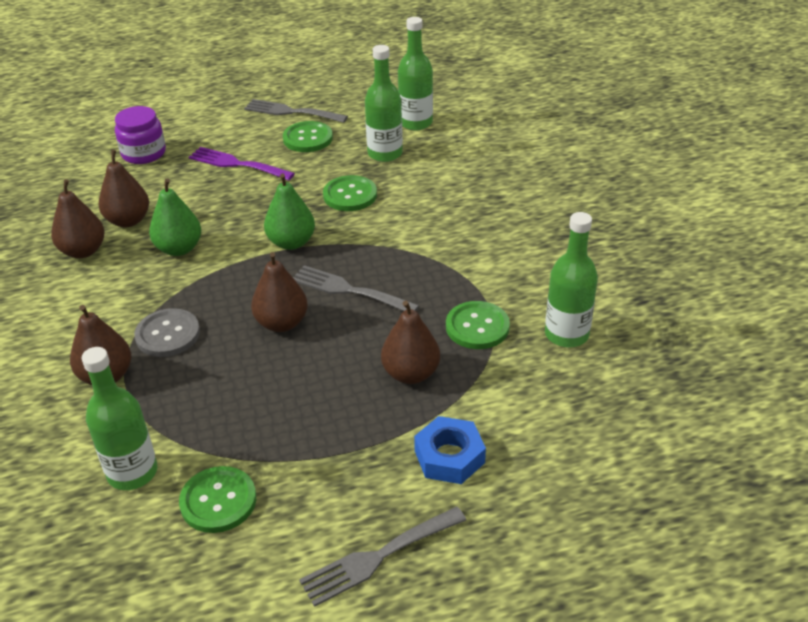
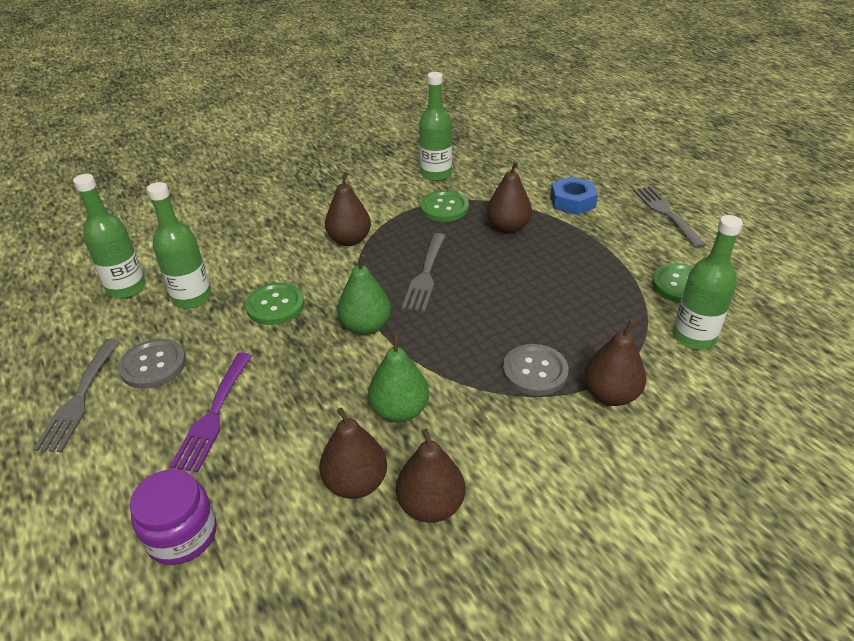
camera: 105 degrees left, 0 degrees up
brown pear [251,252,308,332] -> brown pear moved to [325,172,371,246]
green button [283,121,333,152] -> grey button [118,339,186,389]
grey fork [299,507,466,607] -> grey fork turned 150 degrees counterclockwise [633,186,706,248]

